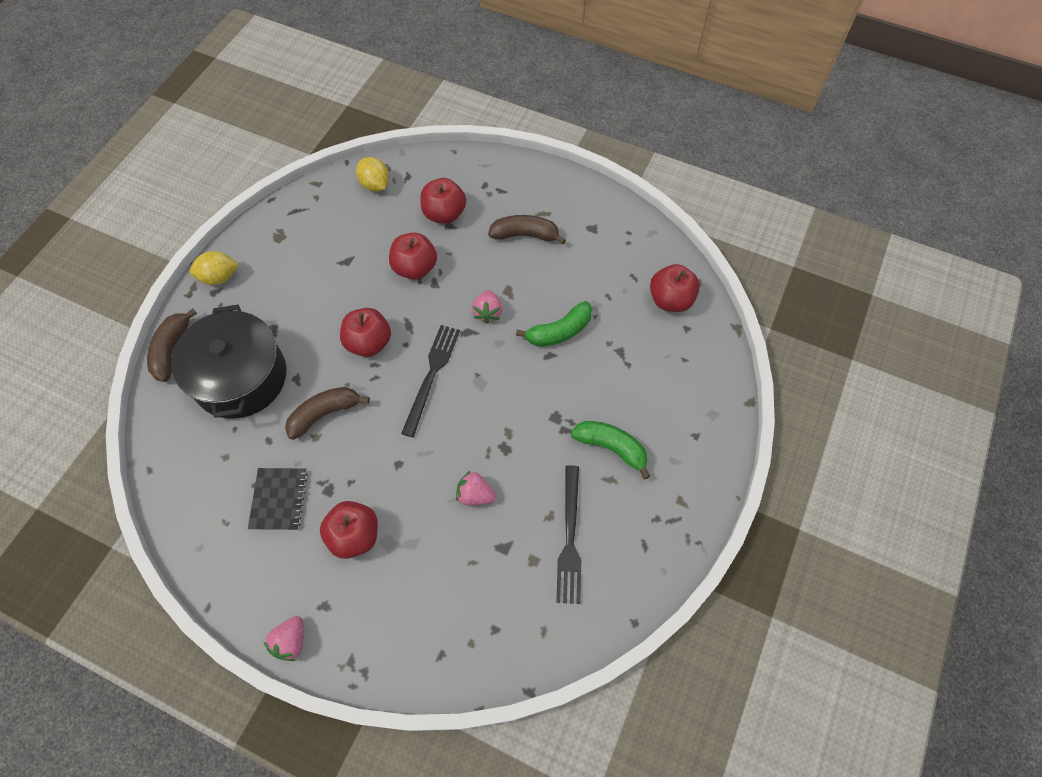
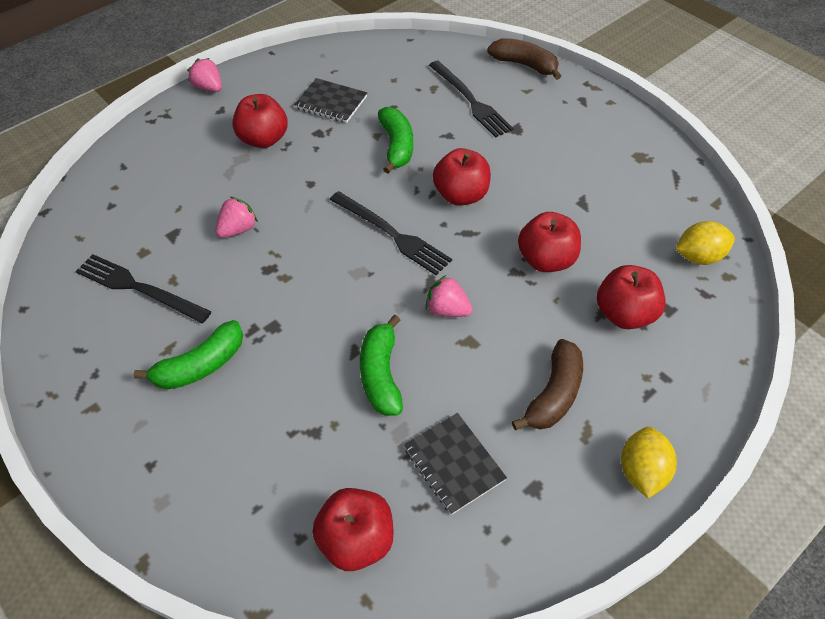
camera: 115 degrees right, 10 degrees down
black pot [171,305,286,419] -> black fork [429,61,514,138]
yellow lemon [190,251,239,285] -> yellow lemon moved to [621,427,677,498]
brown banana [285,387,370,440] -> green banana [378,107,413,174]
none -> black notebook [404,413,507,515]

